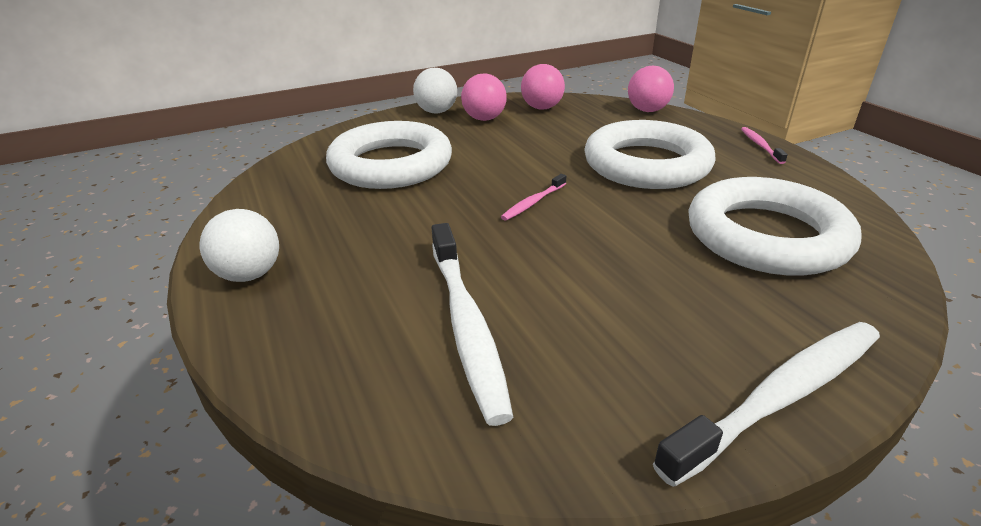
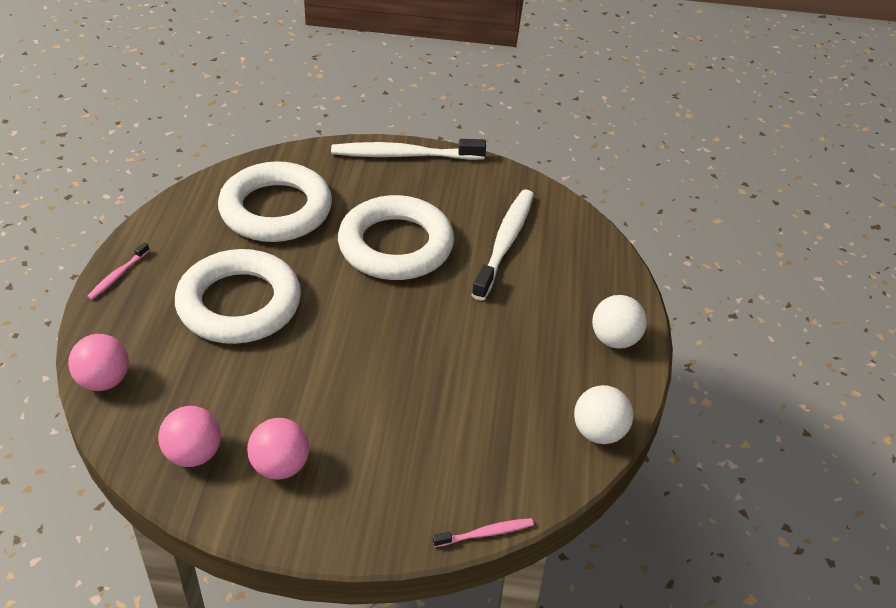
camera: 150 degrees left, 10 degrees up
white ring [326,121,452,189] -> white ring moved to [338,195,454,280]
white ball [413,68,457,113] -> white ball moved to [574,385,633,444]
pink toothbrush [501,174,566,221] -> pink toothbrush moved to [433,518,534,547]

